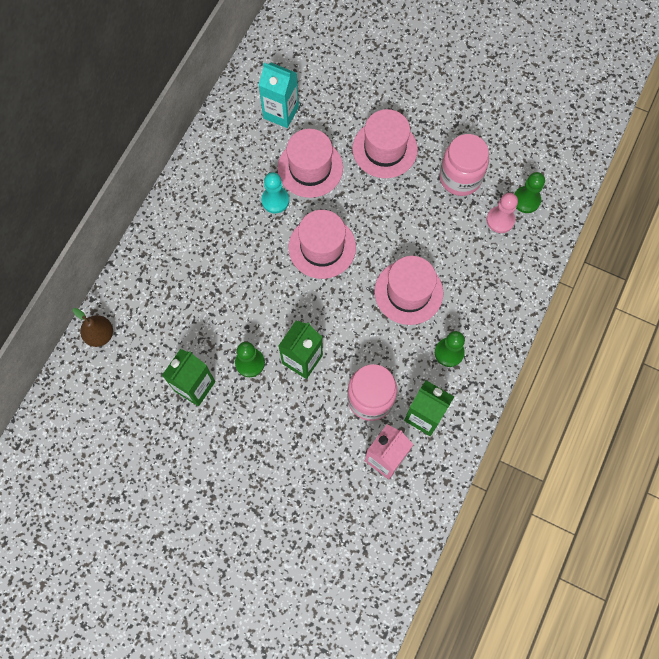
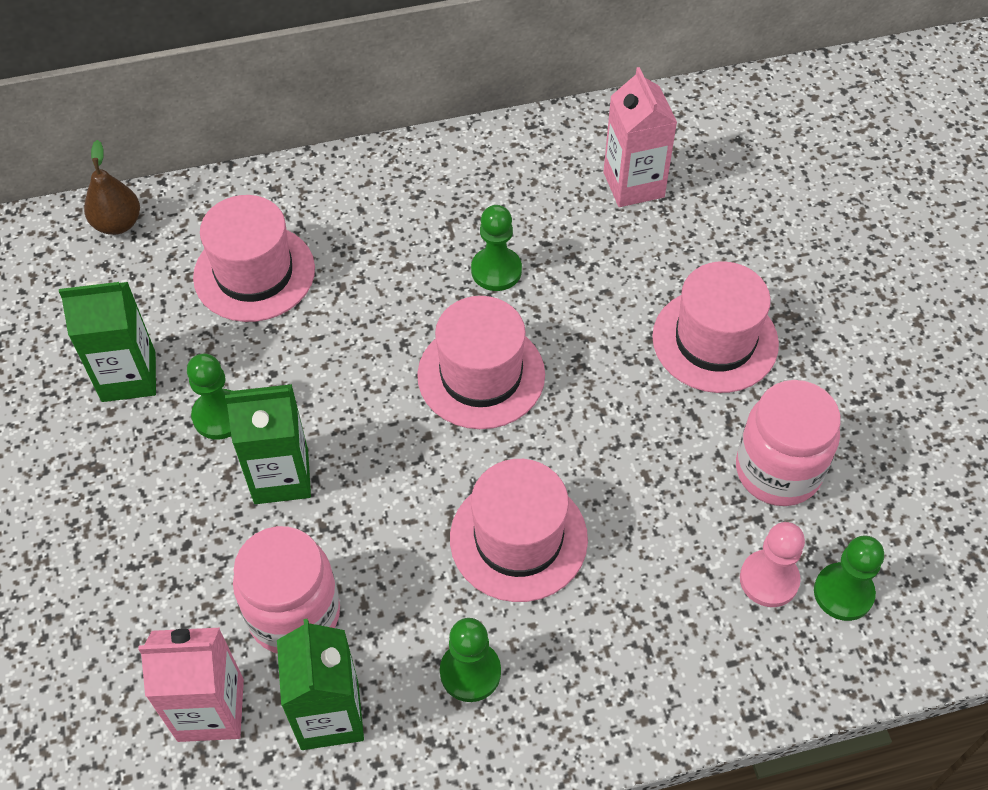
camera: 50 degrees right, 15 degrees down
turquoise carton [259,63,299,128] -> pink carton [603,67,677,207]
turquoise pawn [261,172,289,213] -> green pawn [471,205,522,291]
pink hat [278,129,343,198] -> pink hat moved to [193,195,315,322]

